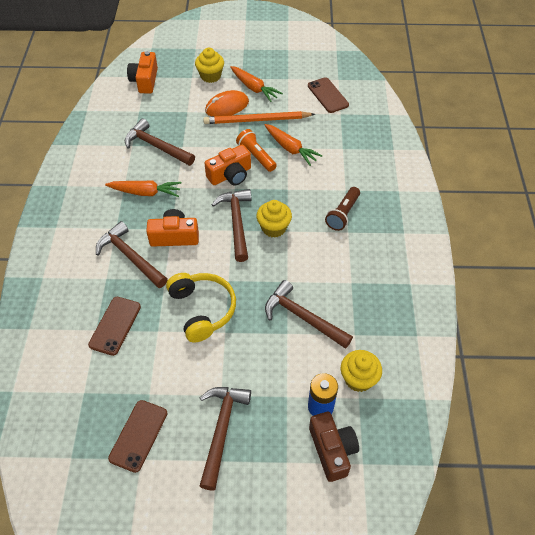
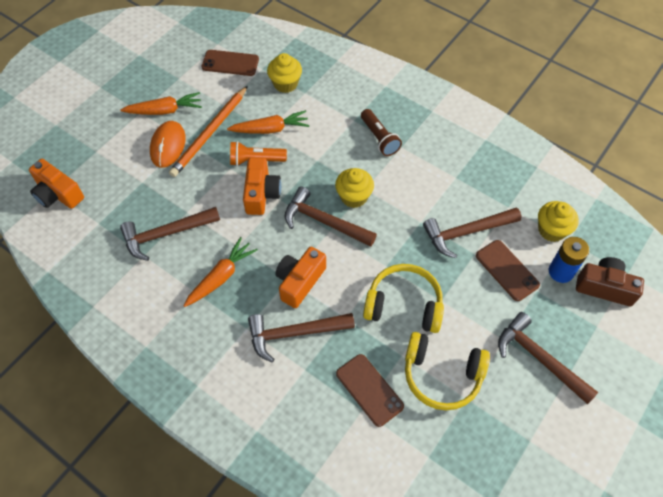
camera: 55 degrees left, 5 degrees up
brown phone [108,400,167,473] -> brown phone moved to [476,240,540,301]
yellow cupcake [195,48,224,83] -> yellow cupcake moved to [267,53,302,93]
none -> yellow headphones [405,332,490,410]

